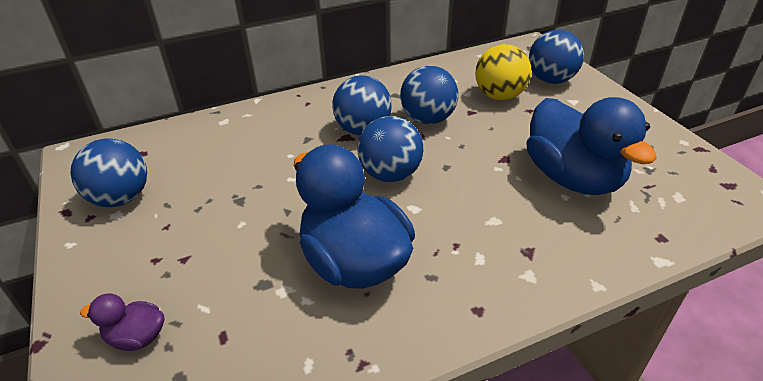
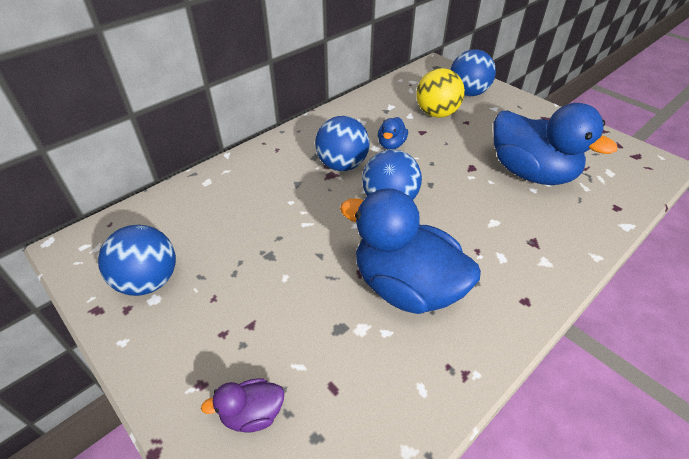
camera: 20 degrees left, 5 degrees up
blue ball [400,66,458,124] -> blue duck [378,117,408,150]

